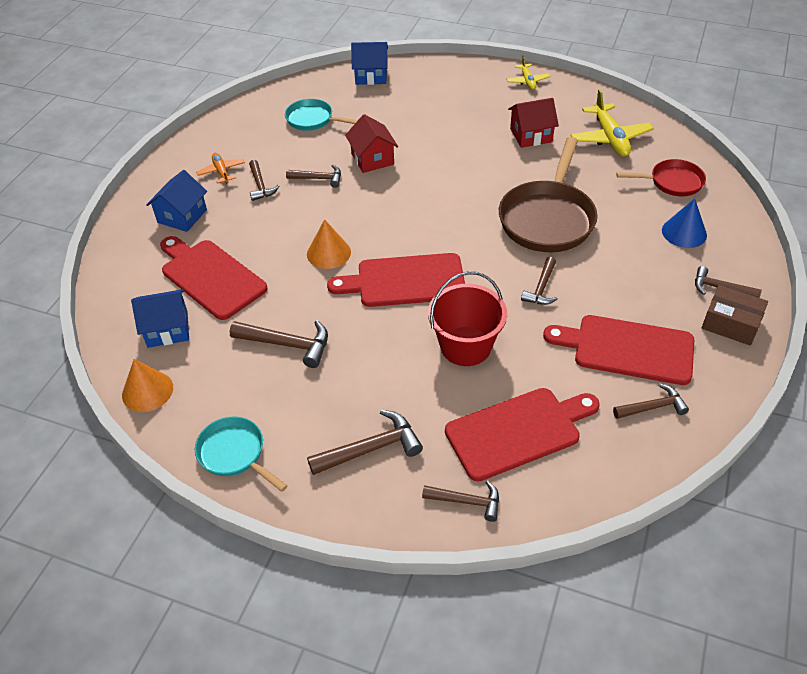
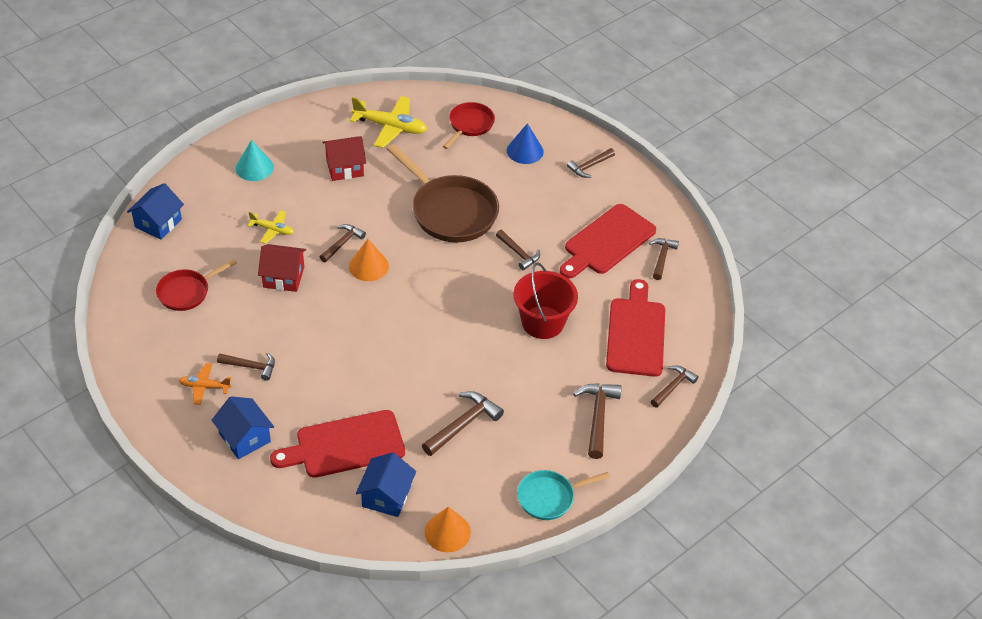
camera: 65 degrees left, 0 degrees up
turquoise pan [285,99,358,131] -> red pan [156,259,237,311]
brown hammer [286,165,341,188] -> brown hammer moved to [320,224,366,262]
orange cone [307,219,351,269] -> orange cone moved to [349,239,389,281]
red cutting board [327,253,465,307] -> none
yellow plane [507,56,550,90] -> yellow plane moved to [247,210,294,244]
red house [508,98,559,148] -> red house turned 60 degrees clockwise [322,136,366,181]
brown box [702,285,768,346] -> none
none -> turquoise cone [236,140,274,181]

